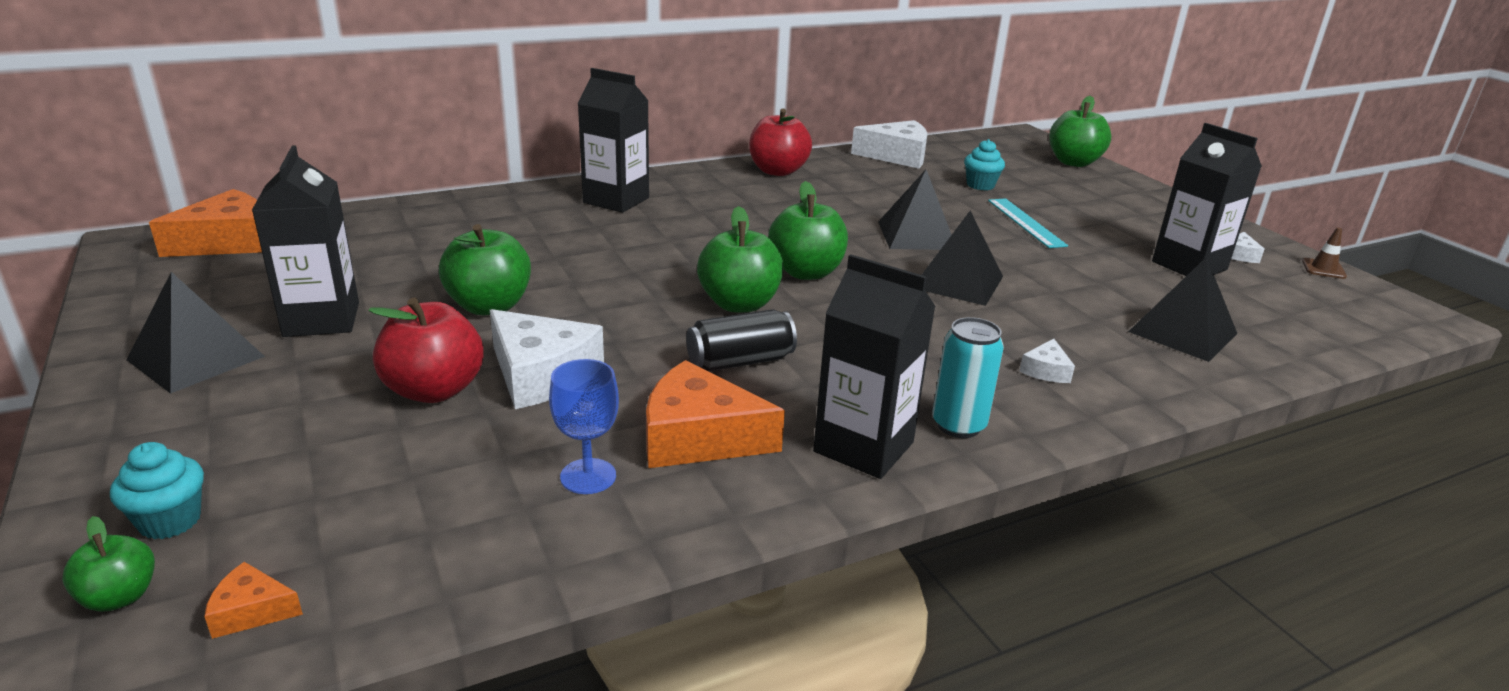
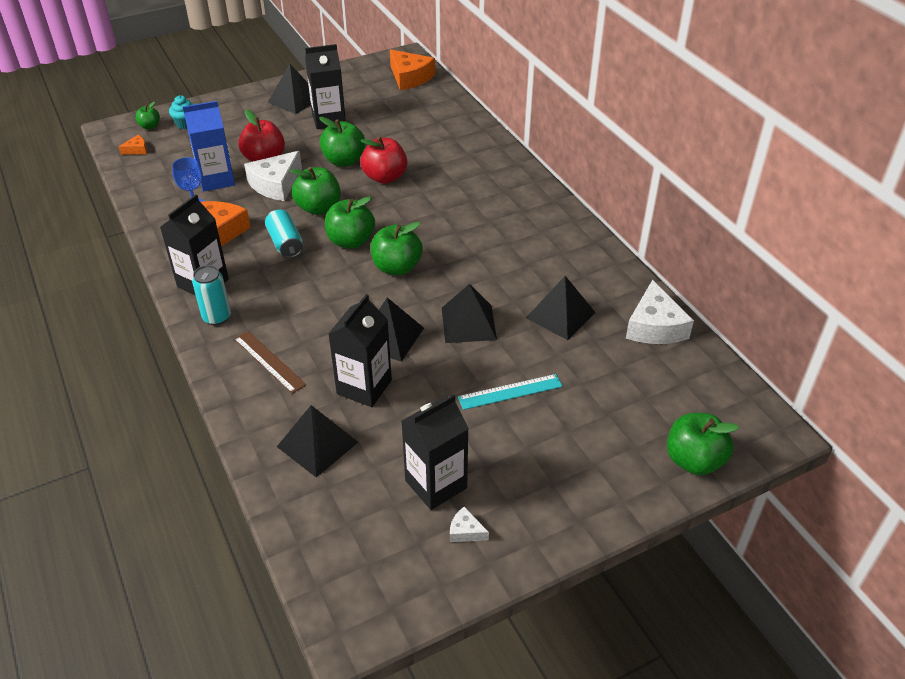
camera: 90 degrees right, 15 degrees up
orange cheese [204,562,303,639] -> orange cheese turned 60 degrees clockwise [119,135,147,155]
black carton [578,68,649,213] -> black carton moved to [328,294,392,407]
black can [686,309,797,372] -> turquoise can [265,209,303,258]
red apple [749,109,812,176] -> red apple moved to [360,137,407,184]
turquoise cupcake [964,139,1005,190] -> none
white cheese [1019,339,1075,383] -> brown ruler [234,331,306,394]
brown traffic cone [1302,228,1347,279] -> none
none -> blue carton [183,101,235,192]
none -> green apple [290,167,341,215]
none -> black pyramid [526,276,596,340]

